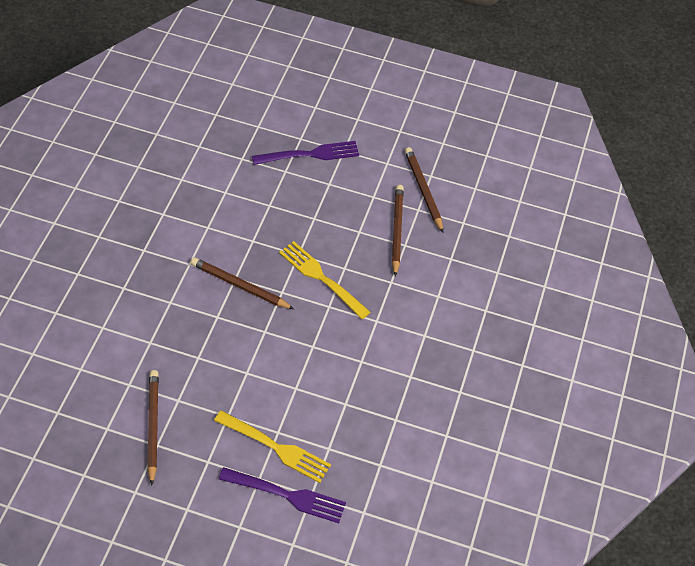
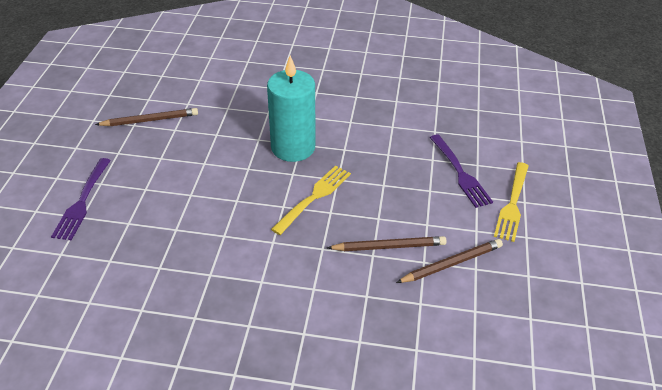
camera: 85 degrees right, 10 degrees down
brown pencil [191,257,294,309] -> turquoise candle [267,55,315,162]
yellow fork [214,410,331,483] -> yellow fork moved to [494,162,529,242]

